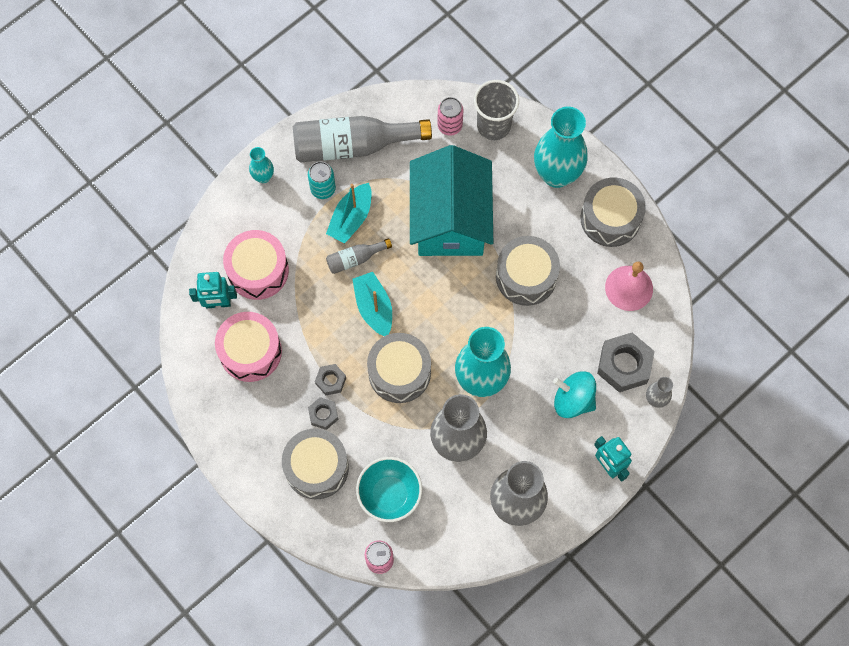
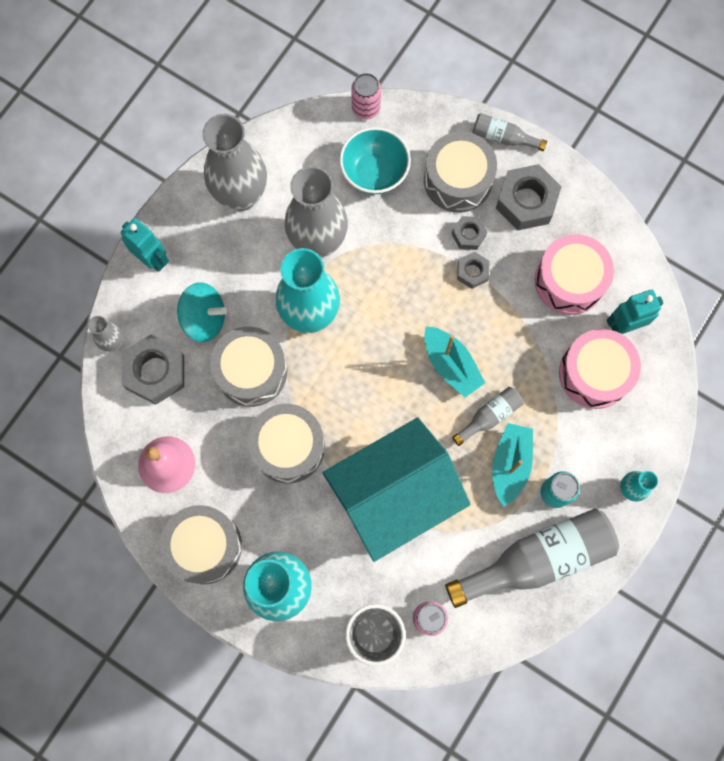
camera: 165 degrees right, 5 degrees up
grey drum [367,333,431,403] -> grey drum moved to [210,327,287,407]
turquoise house [410,145,493,256] -> turquoise house turned 75 degrees clockwise [323,417,471,562]
none -> grey bottle [472,113,547,151]
none -> grey nut [496,164,562,230]

